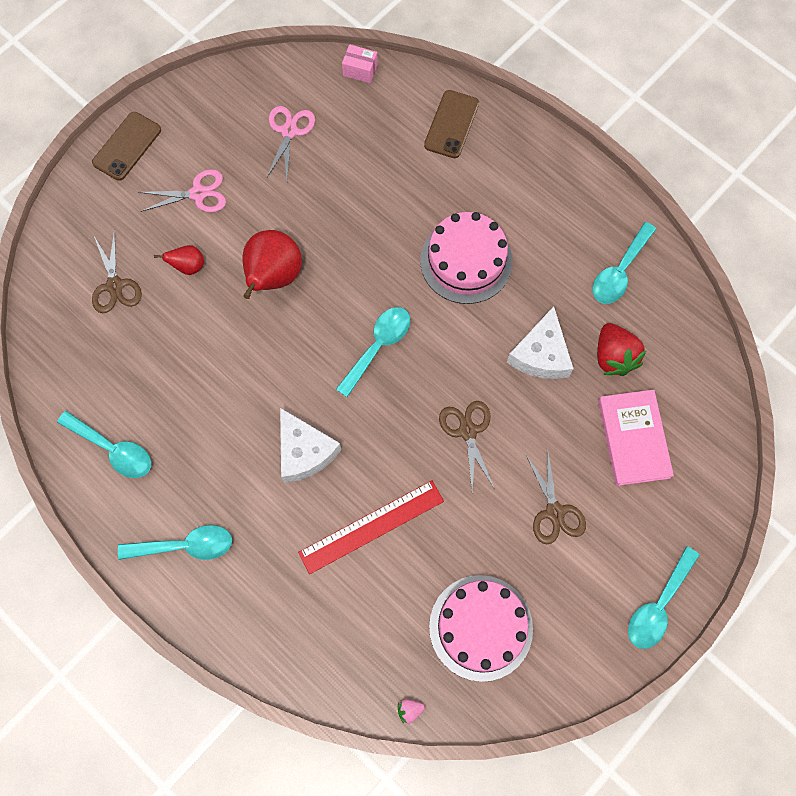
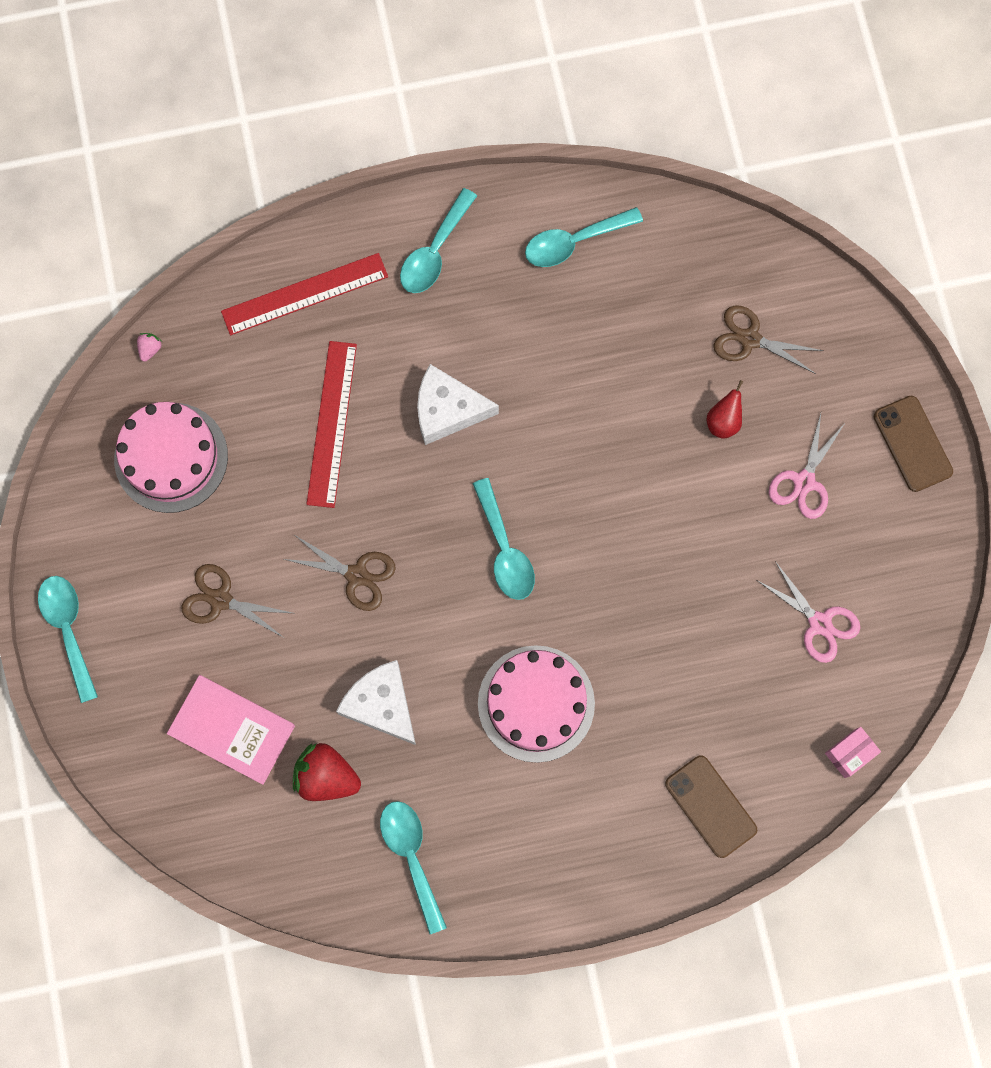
camera: 125 degrees right, 5 degrees up
red pear [242,230,302,299] -> none
none -> red ruler [221,253,388,335]

